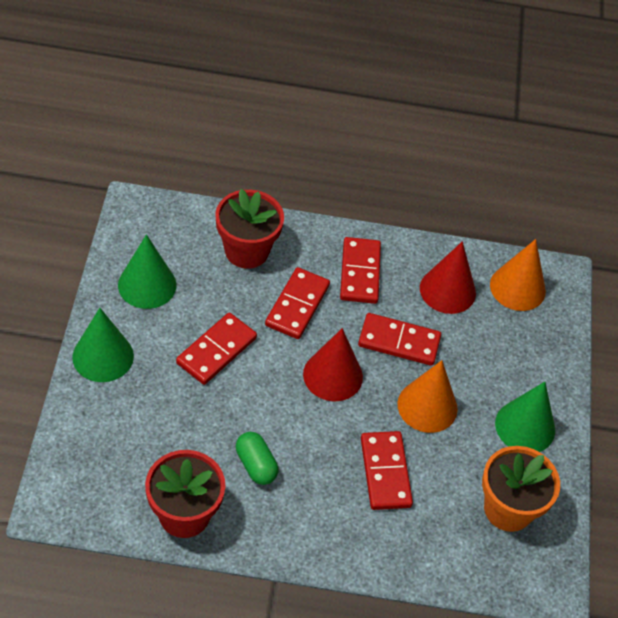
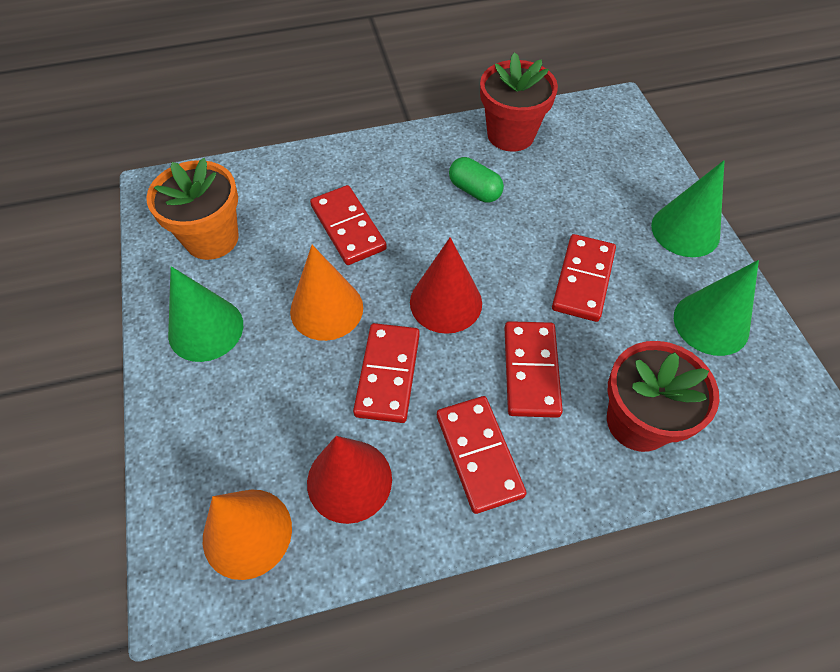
camera: 165 degrees right, 5 degrees up
red domino [358,313,441,366] -> red domino turned 75 degrees counterclockwise [353,323,420,423]

